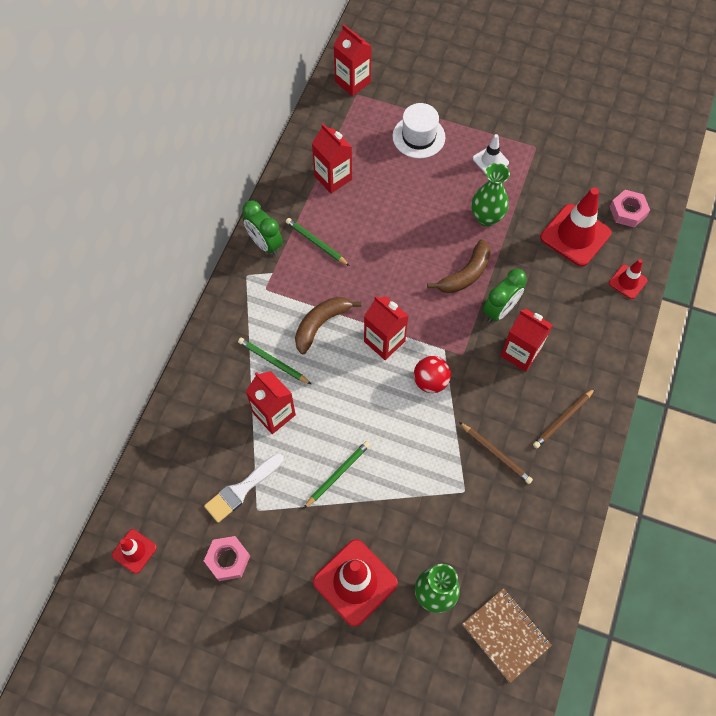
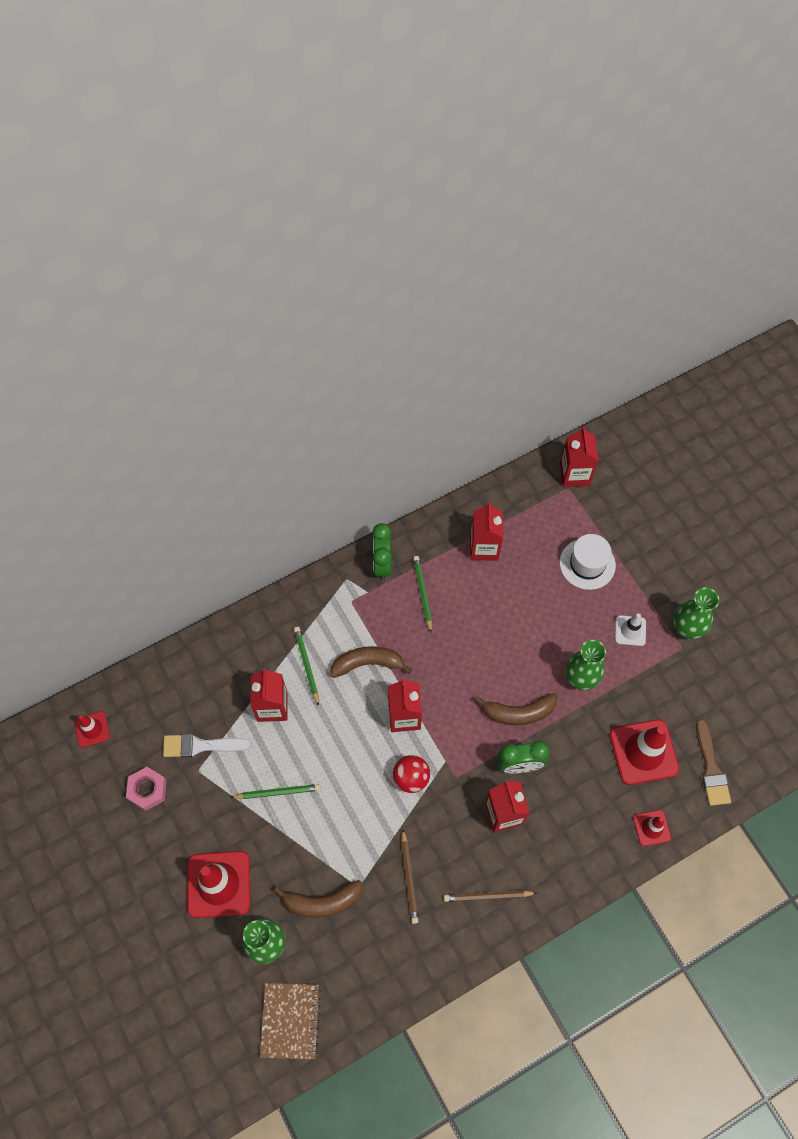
camera: 40 degrees right, 0 degrees up
pink nut [610,190,650,227] -> brown brush [696,719,731,806]
none -> brown banana [274,880,362,917]
none -> green vase [673,587,719,639]

